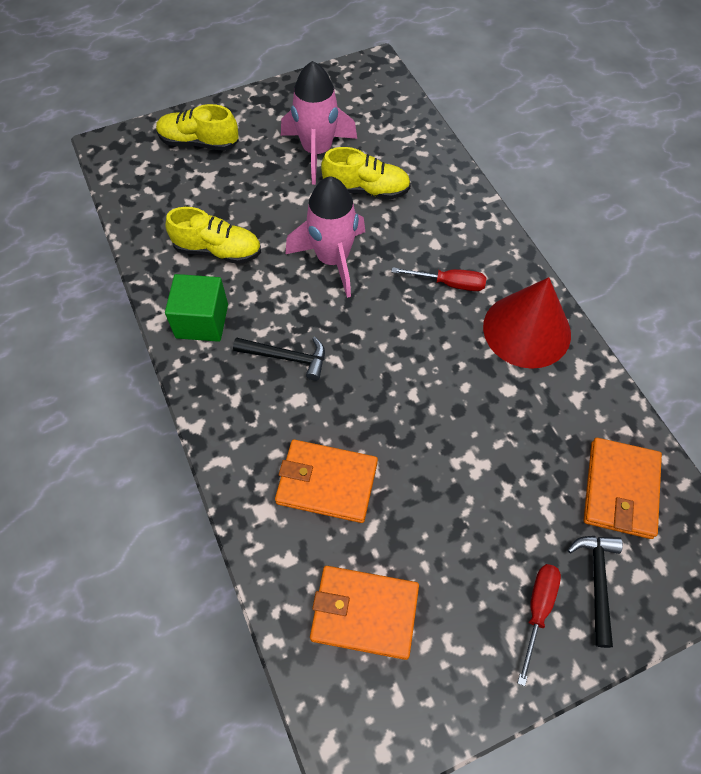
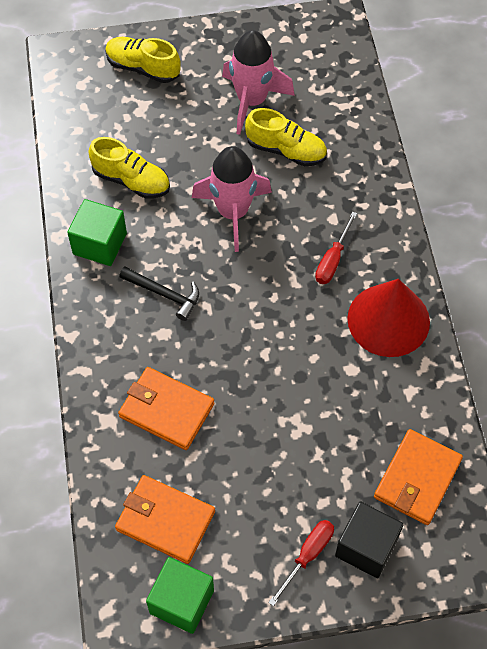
camera: 15 degrees right, 0 degrees up
red screwdriver [391,267,486,291] -> red screwdriver turned 90 degrees clockwise [315,211,357,284]
black hammer [568,536,623,648] -> black cube [335,501,404,578]
none -> green cube [146,557,214,634]

